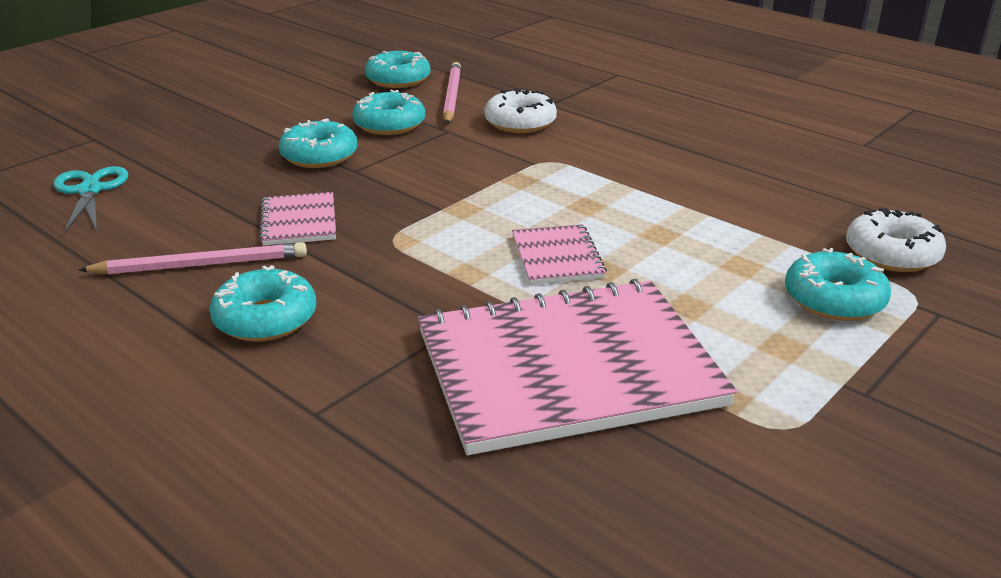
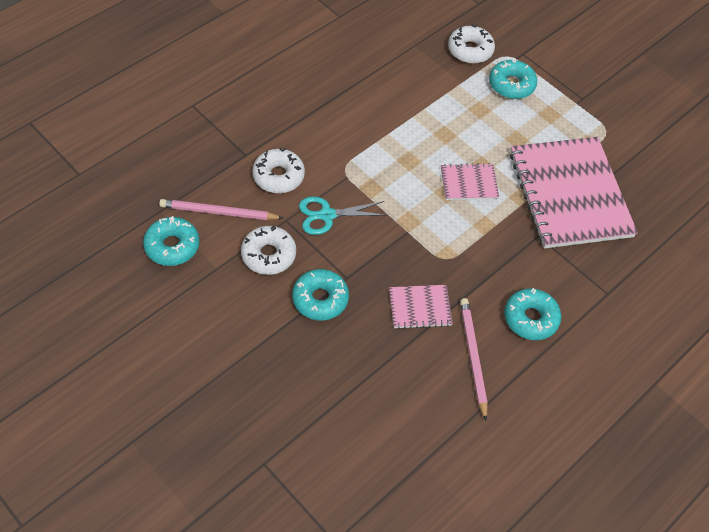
camera: 90 degrees left, 25 degrees up
turquoise scissors [54,166,128,233] -> turquoise scissors moved to [299,196,386,235]
turquoise donut [352,90,425,135] -> white donut [241,226,296,275]

